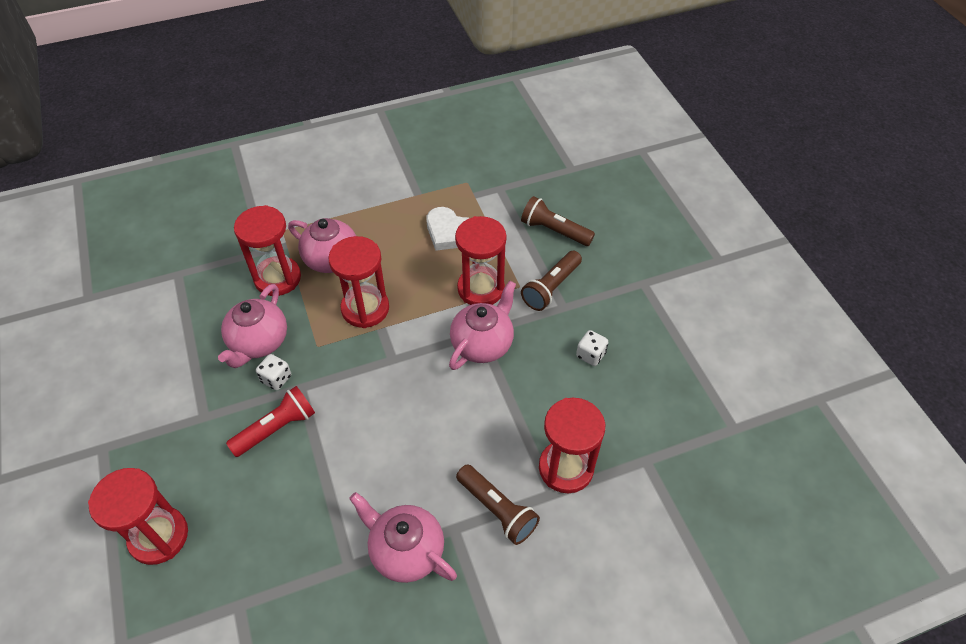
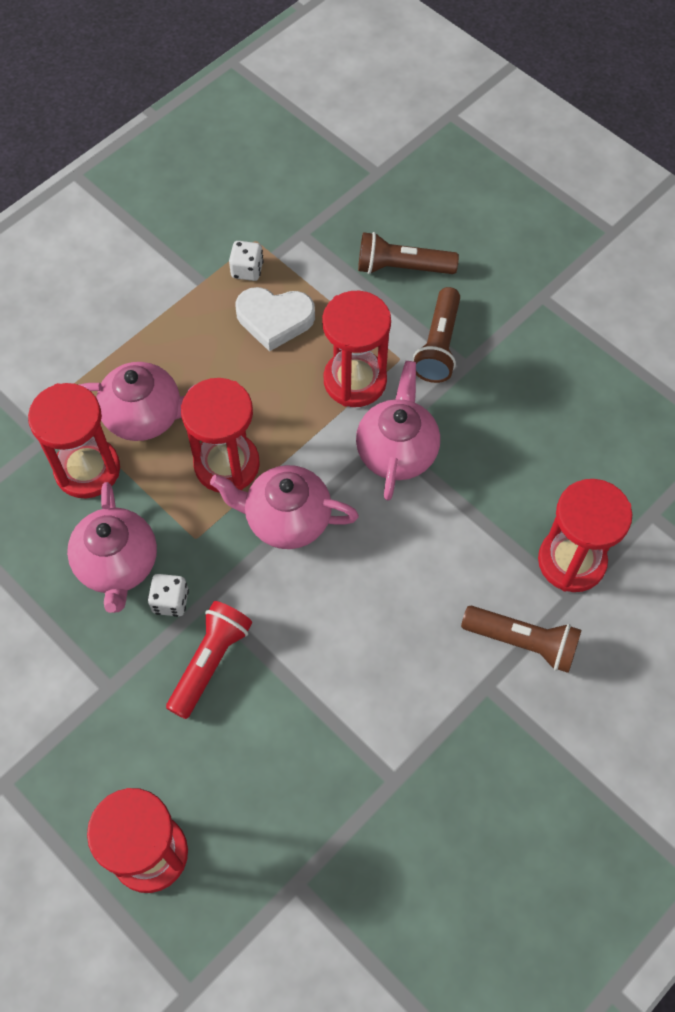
camera: 25 degrees left, 10 degrees up
pink teapot [349,492,457,583] -> pink teapot moved to [210,465,359,549]
white dice [576,330,608,366] -> white dice moved to [229,241,264,281]

